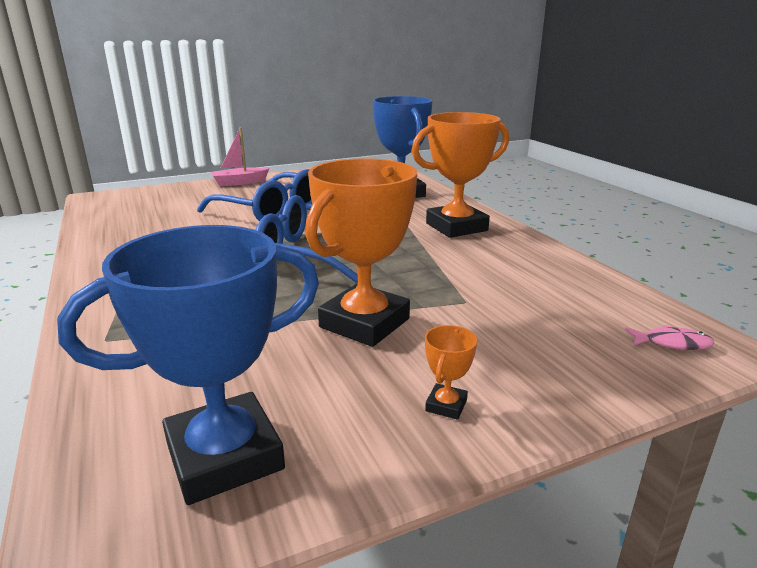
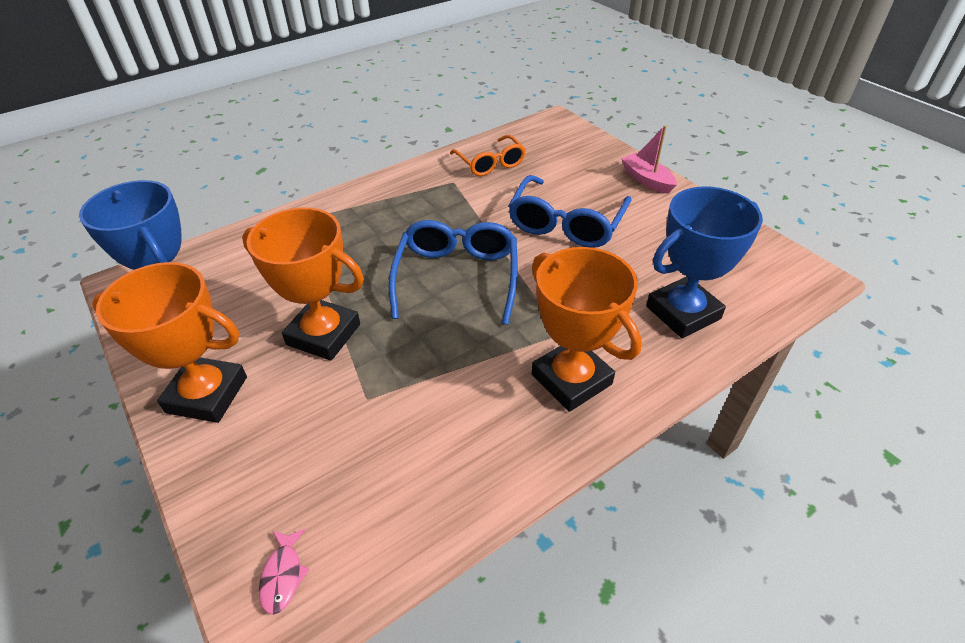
camera: 80 degrees right, 20 degrees up
orange trophy [425,325,477,420] -> orange trophy [92,262,247,423], size x2.47
none -> orange glasses [450,135,526,176]

